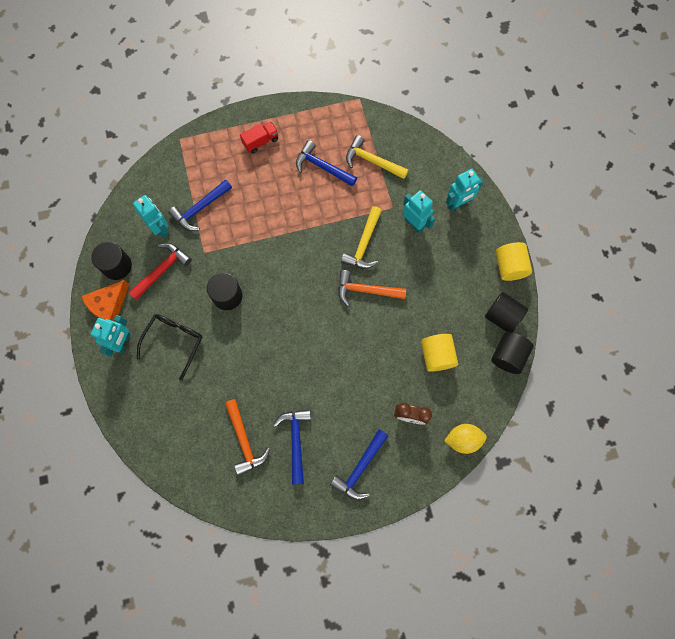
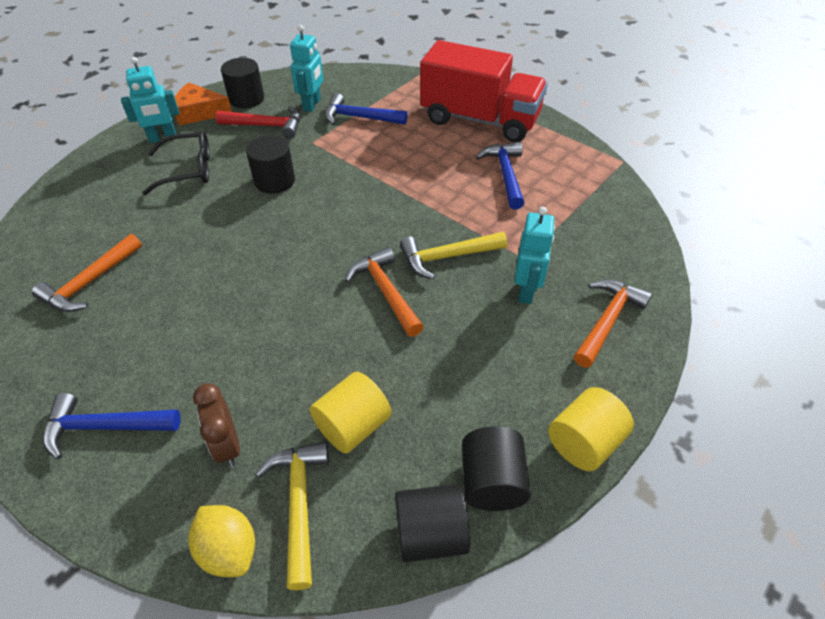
camera: 55 degrees right, 25 degrees down
red truck [240,122,278,154] -> red truck [420,40,548,142], size x2.46
blue hammer [273,409,311,485] -> none
yellow hammer [346,135,408,179] -> yellow hammer moved to [255,442,329,590]
turquoise robot [446,169,483,211] -> orange hammer [574,279,652,368]

